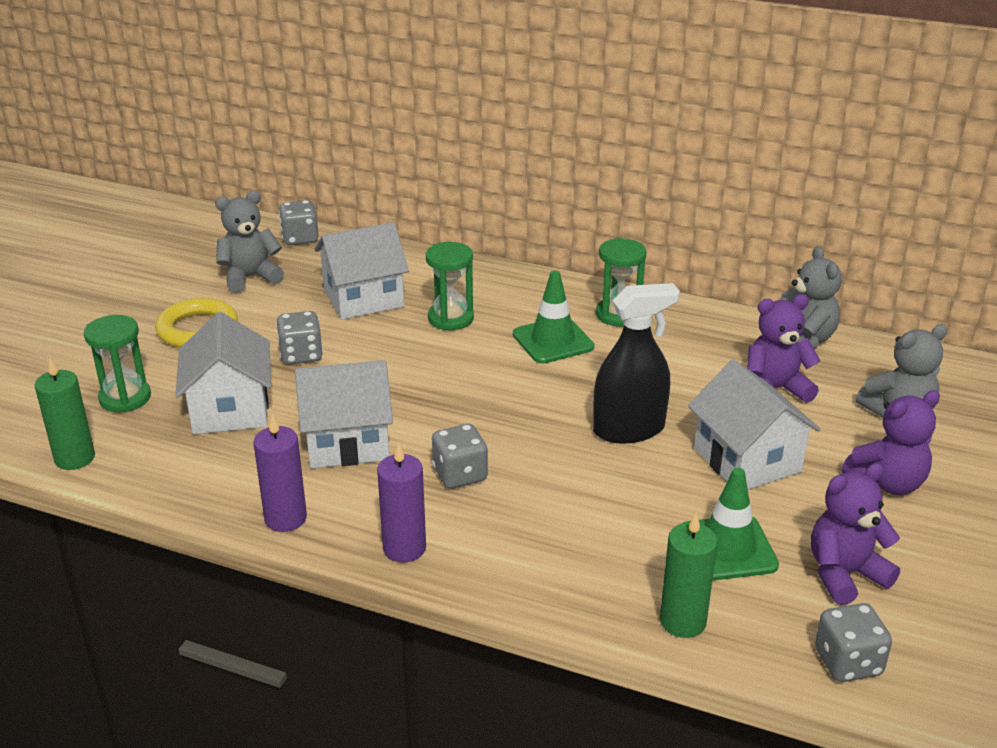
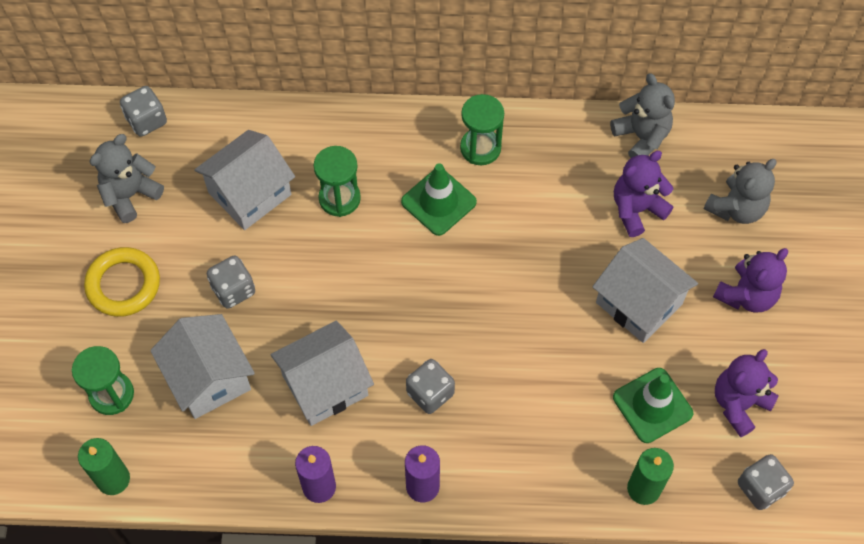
camera: 20 degrees left, 30 degrees up
black spray bottle [593,283,680,444] -> none

